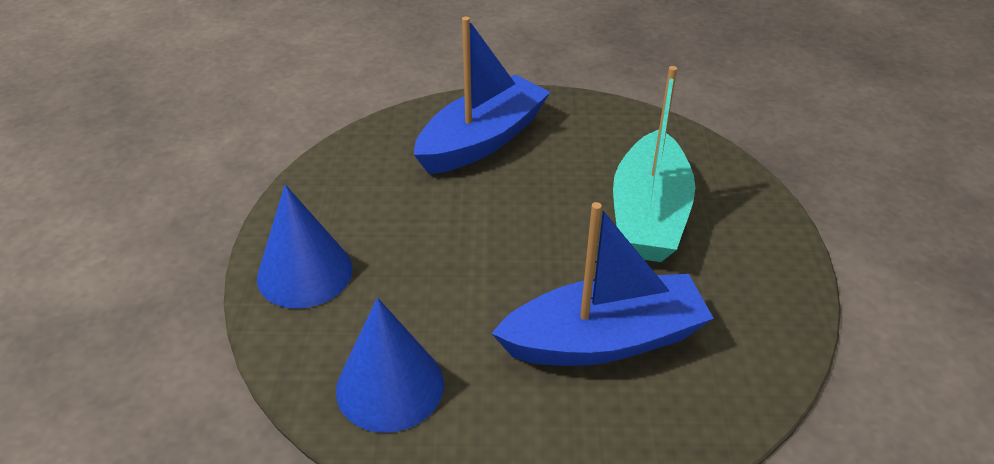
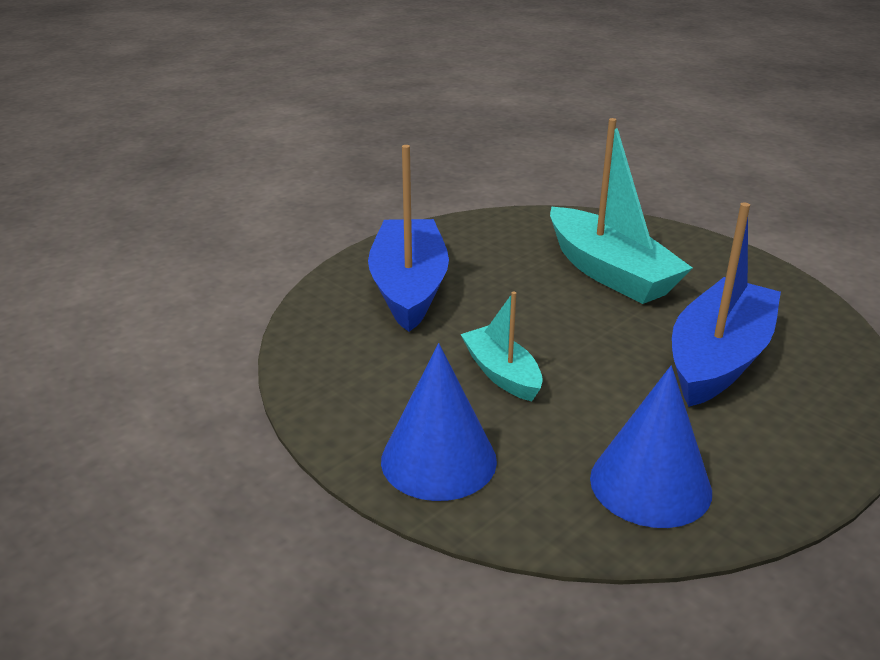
camera: 45 degrees left, 10 degrees down
none -> turquoise boat [461,292,543,401]

